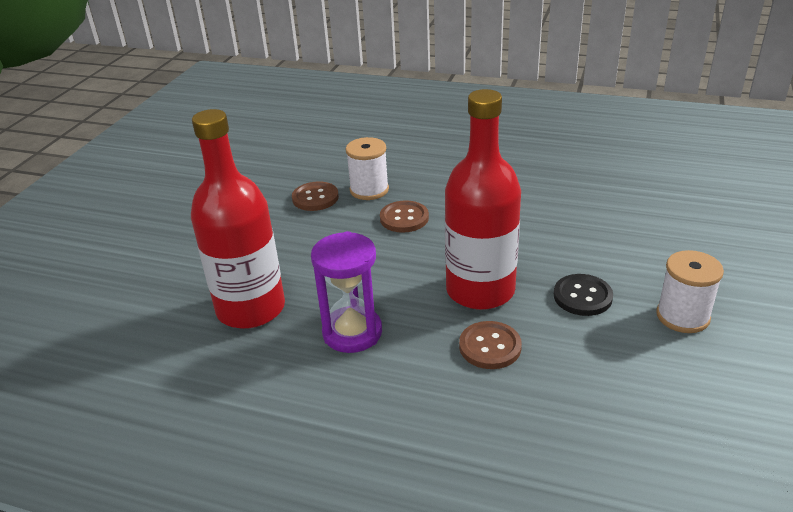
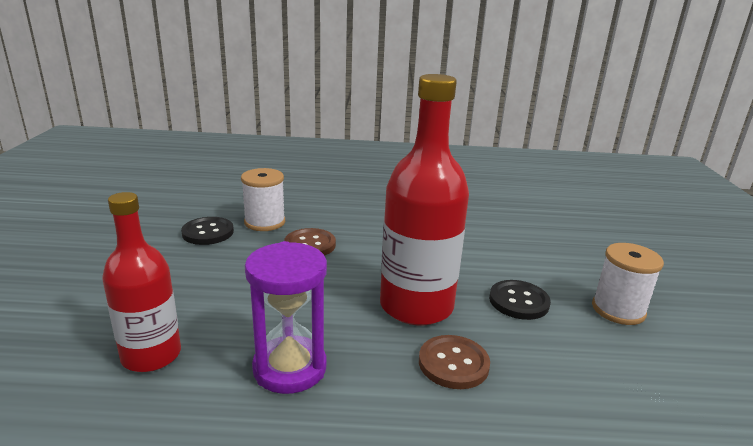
camera: 20 degrees left, 10 degrees down
red bottle [191,109,285,329] -> red bottle [102,192,181,372], size x0.65
brown button [292,181,339,211] -> black button [181,217,234,245]

